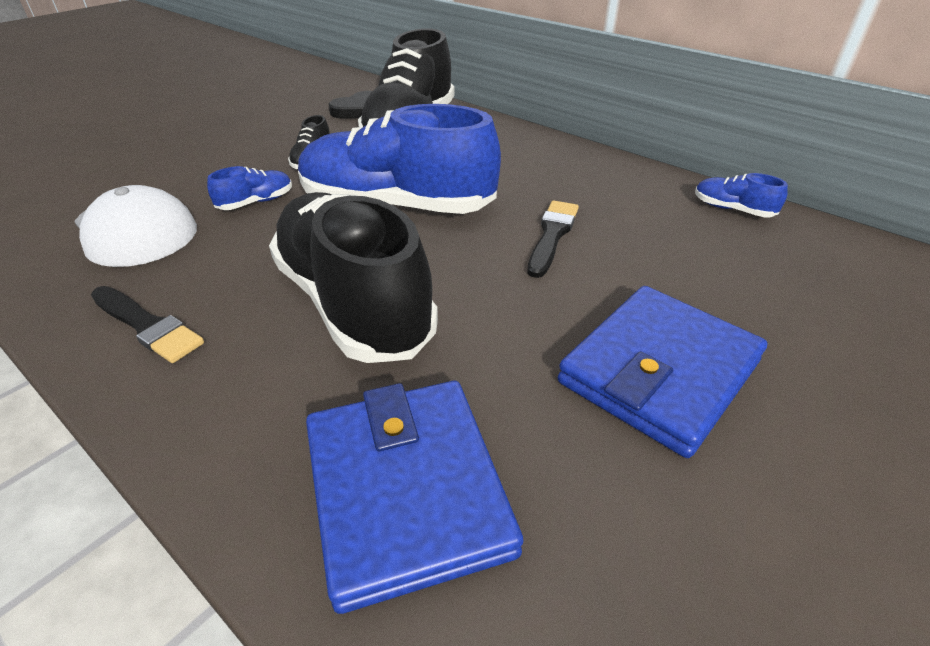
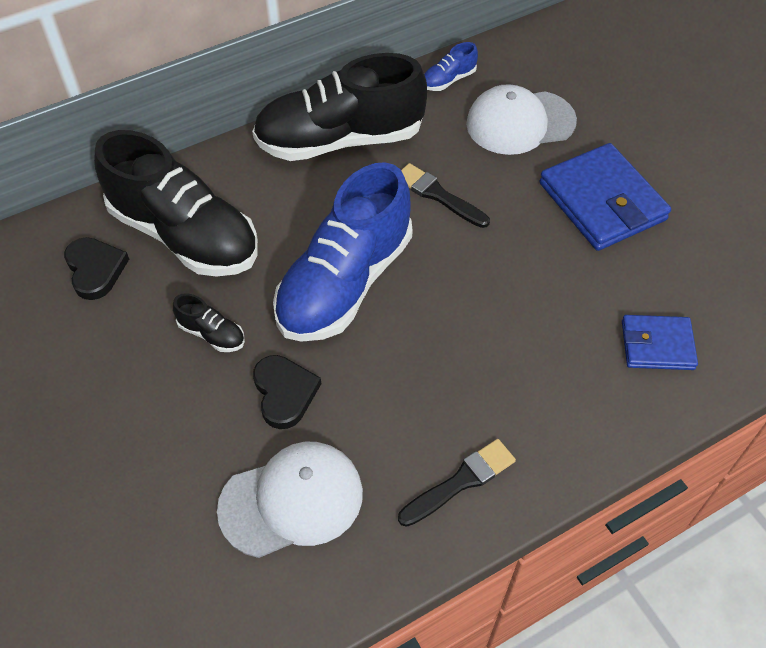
camera: 70 degrees left, 15 degrees up
blue shoe [207,166,292,210] -> black heart [253,355,321,429]
black shoe [269,192,438,363] -> black shoe moved to [252,53,427,161]
blue wallet [306,381,523,614] -> blue wallet [622,315,698,370], size x0.59
none -> white cap [466,84,577,155]

